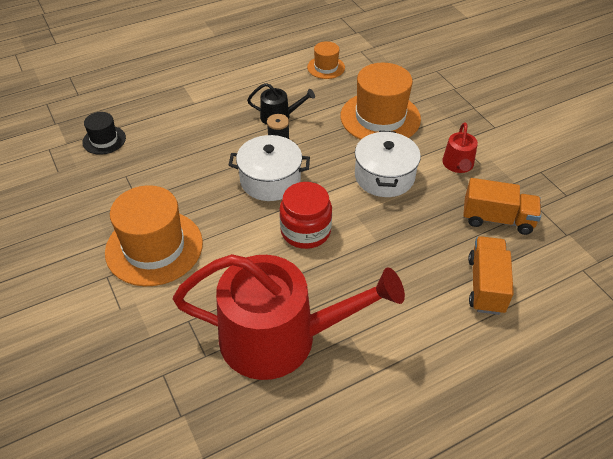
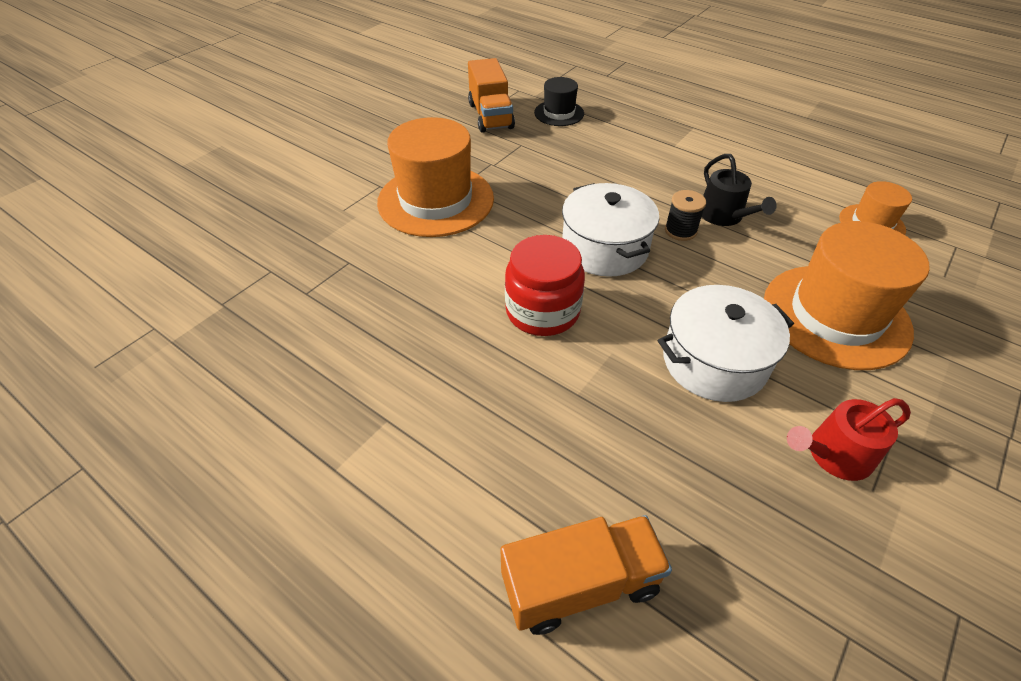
camera: 65 degrees right, 0 degrees up
red watering can [173,254,405,380] -> none
orange truck [463,178,541,235] -> orange truck moved to [468,58,515,133]

